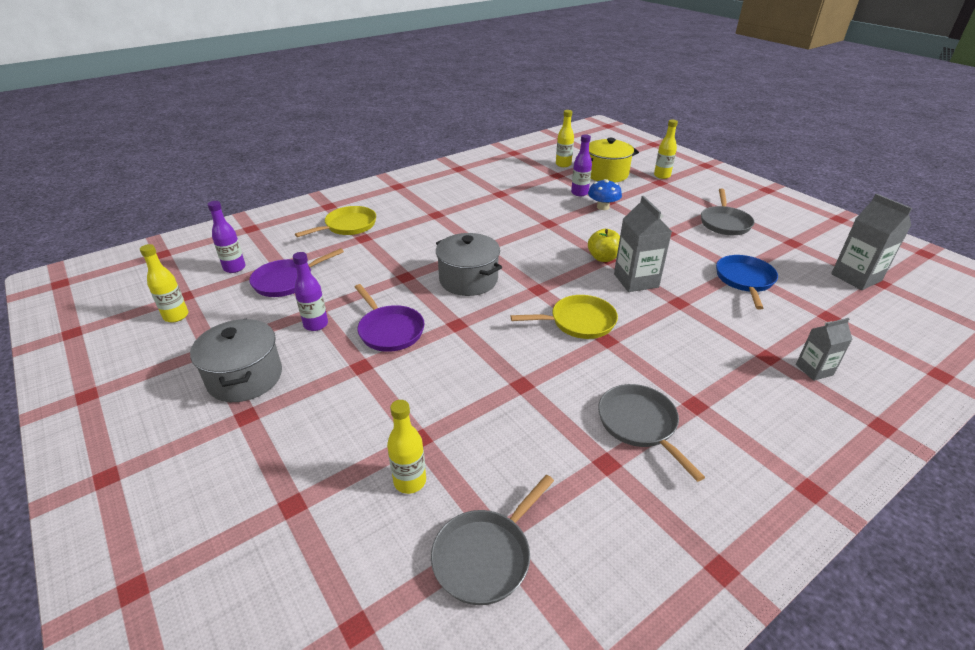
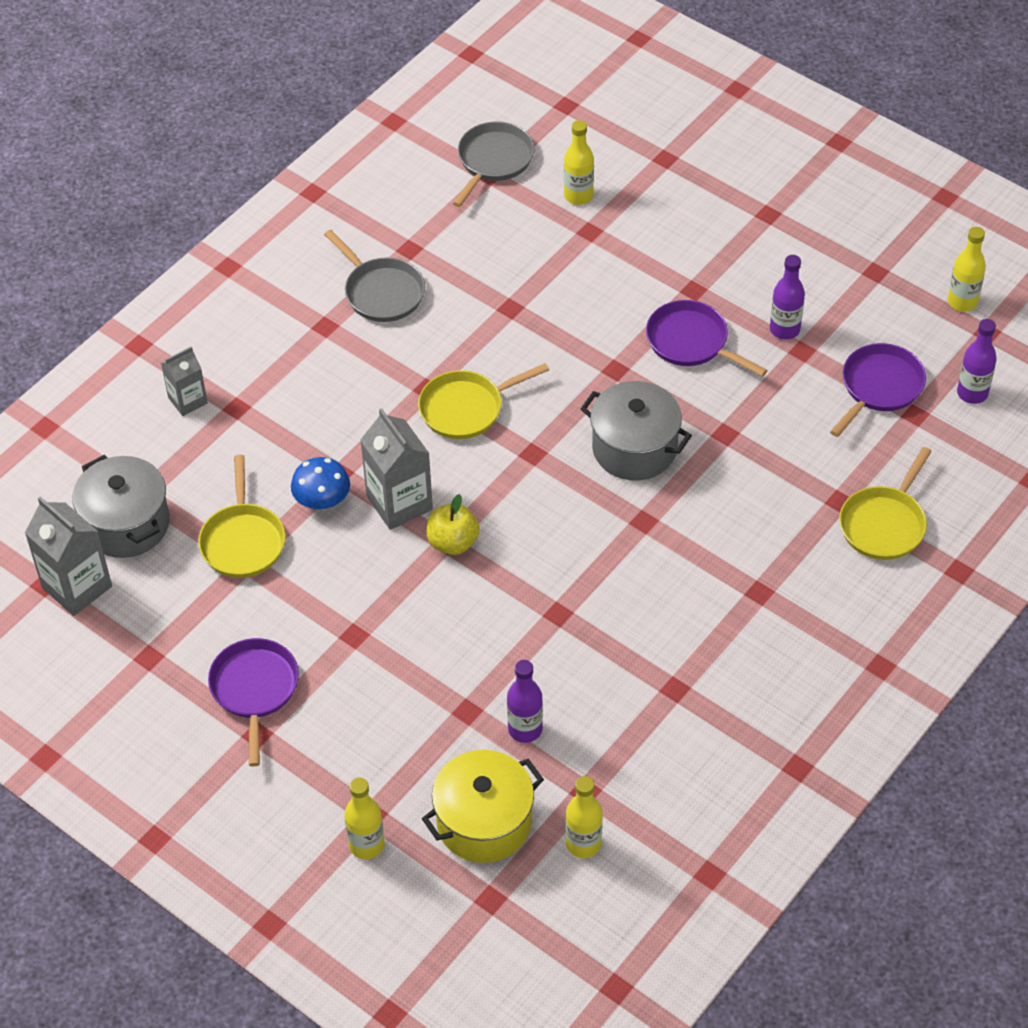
camera: 165 degrees right, 15 degrees up
grey pot [190,318,282,402] -> grey pot moved to [72,455,170,558]
blue mushroom [588,179,622,210] -> blue mushroom moved to [291,457,350,509]
grey pan [701,188,754,235] -> purple pan [208,638,299,766]
blue pan [716,255,778,310] -> yellow pan [198,455,286,578]

